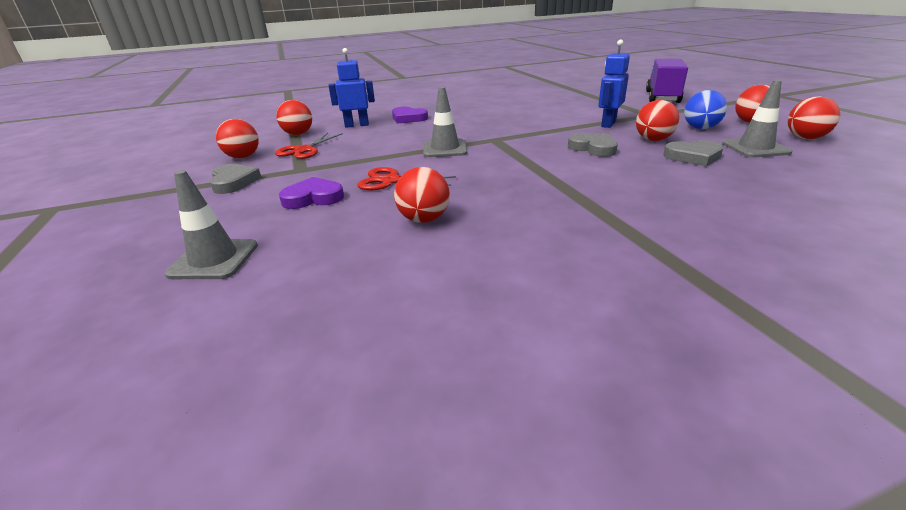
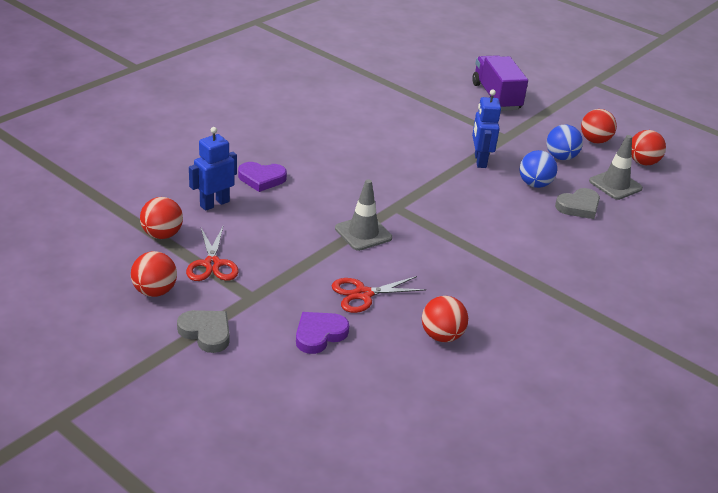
camera: 35 degrees left, 5 degrees up
grey traffic cone [165,170,258,279] -> none
grey heart [568,133,618,157] -> none
red ball [636,100,679,141] -> blue ball [519,150,557,188]

